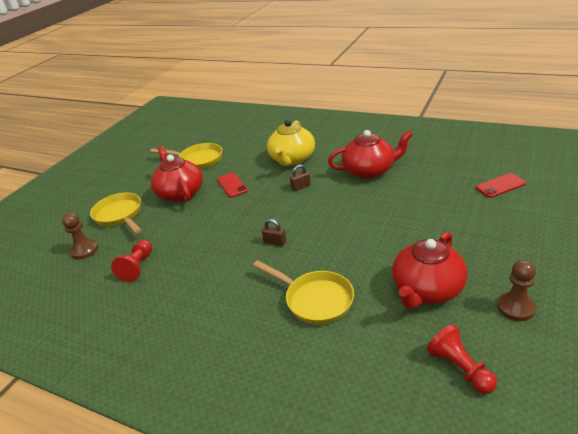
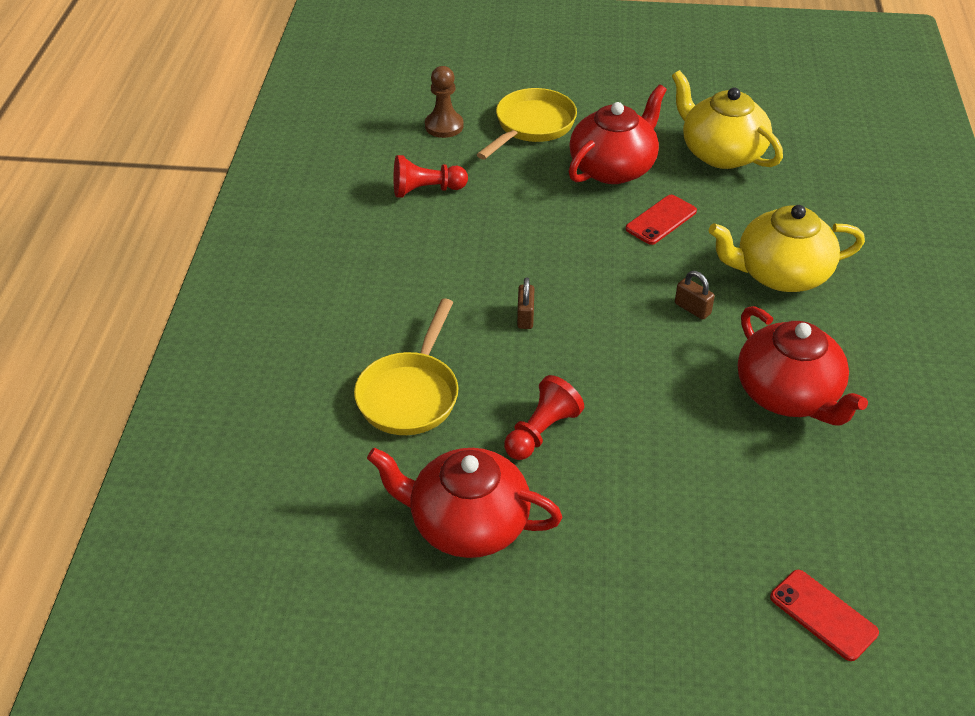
camera: 65 degrees right, 10 degrees up
yellow pan [150,143,222,169] -> yellow teapot [672,70,783,169]
red pawn [427,324,497,394] -> red pawn moved to [504,375,584,460]
brown pawn [497,260,536,321] -> none

